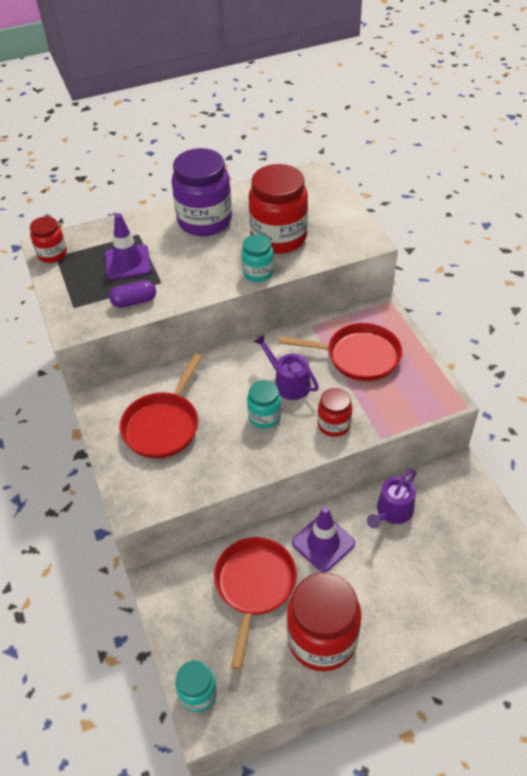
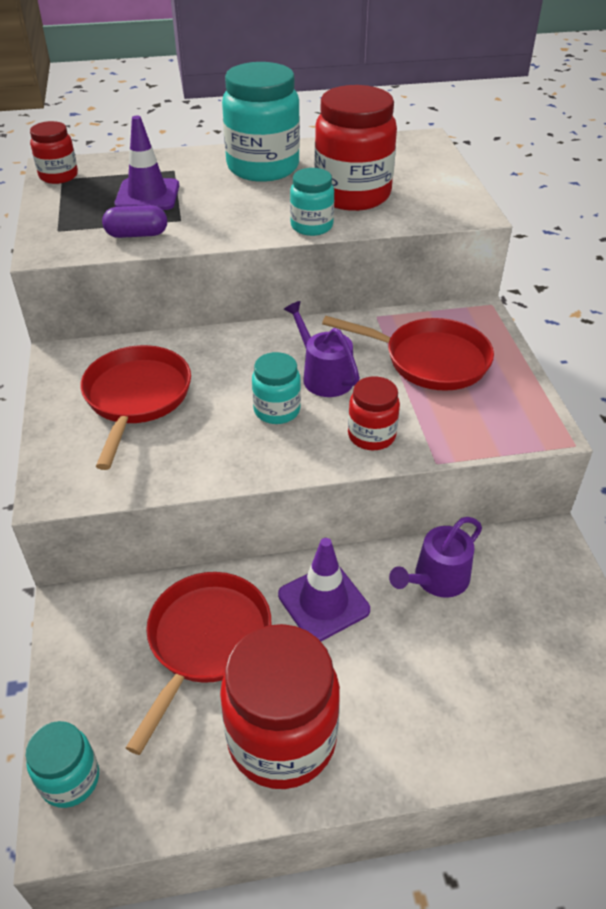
camera: 10 degrees right, 5 degrees down
red pan [119,354,202,459] -> red pan turned 150 degrees clockwise [81,345,191,470]
purple jar [172,148,232,236] -> turquoise jar [222,62,300,182]

